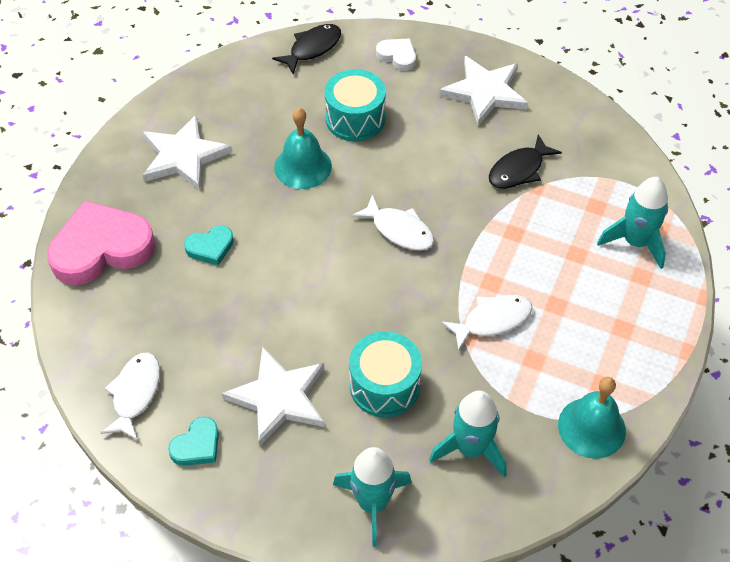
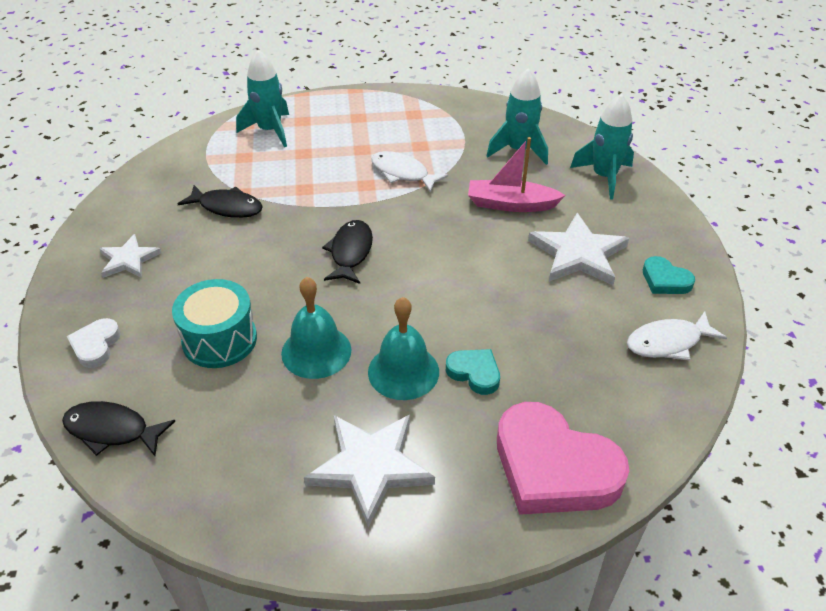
camera: 120 degrees left, 10 degrees down
turquoise heart [168,417,219,466] -> turquoise heart turned 150 degrees counterclockwise [643,256,695,294]
turquoise drum [349,332,422,417] -> pink boat [468,137,566,212]
white fish [352,194,434,251] -> black fish [322,220,373,284]
white star [439,56,528,126] -> white star [99,234,161,278], size x0.61
turquoise bell [558,377,626,459] -> turquoise bell moved to [368,297,439,400]

